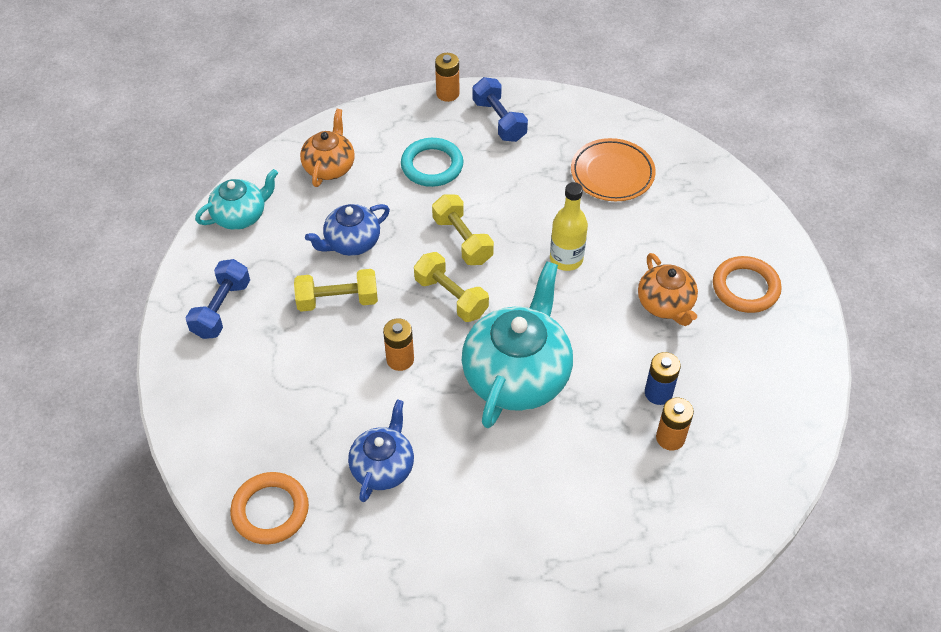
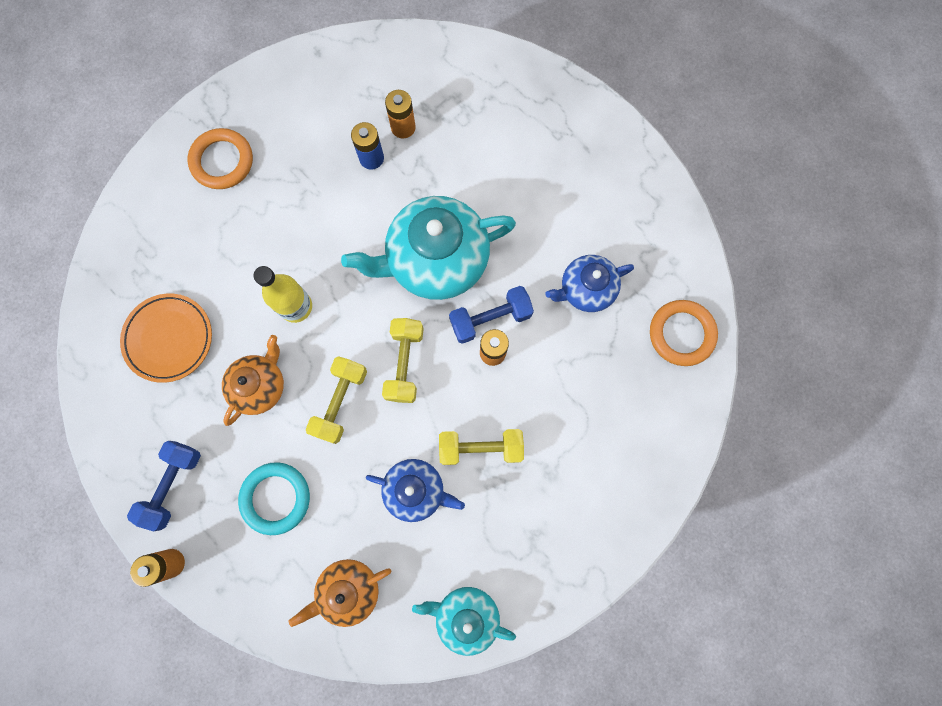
camera: 130 degrees left, 25 degrees up
blue dumbbell [185,259,250,339] -> blue dumbbell moved to [449,286,534,344]
yellow dumbbell [294,269,378,312] -> yellow dumbbell turned 45 degrees counterclockwise [439,429,524,465]
orange teapot [638,253,698,326] -> orange teapot moved to [222,335,284,426]

